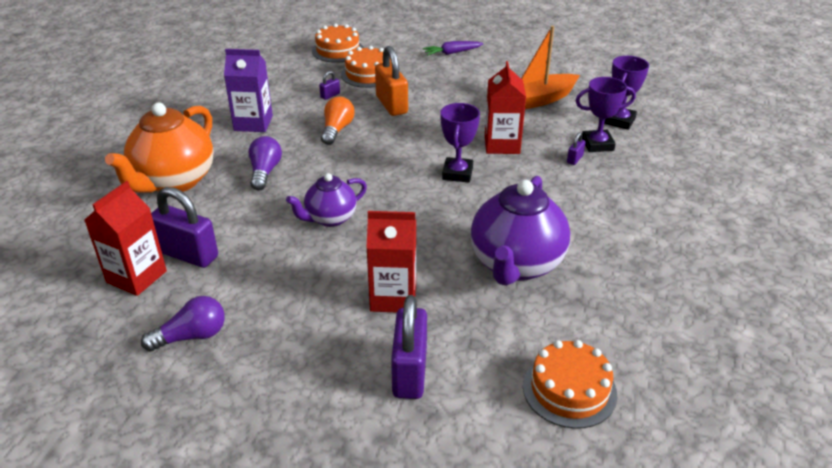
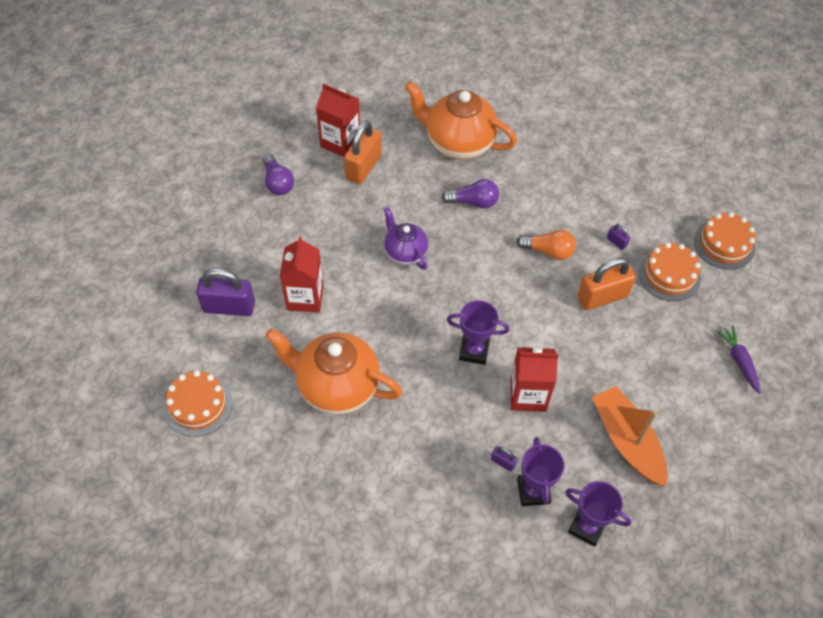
camera: 90 degrees right, 20 degrees up
purple padlock [151,187,218,268] -> orange padlock [344,121,382,184]
purple carton [224,49,273,132] -> none
purple teapot [471,176,570,286] -> orange teapot [265,329,402,415]

